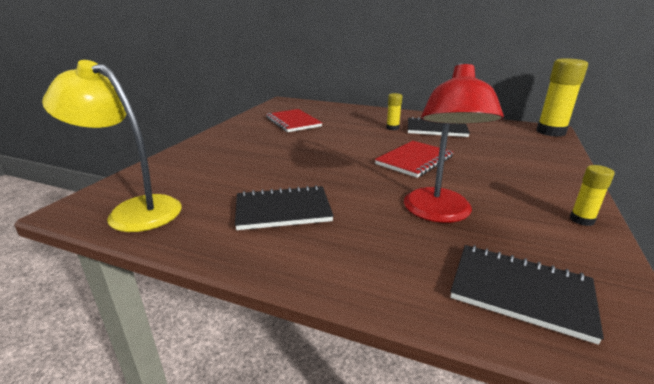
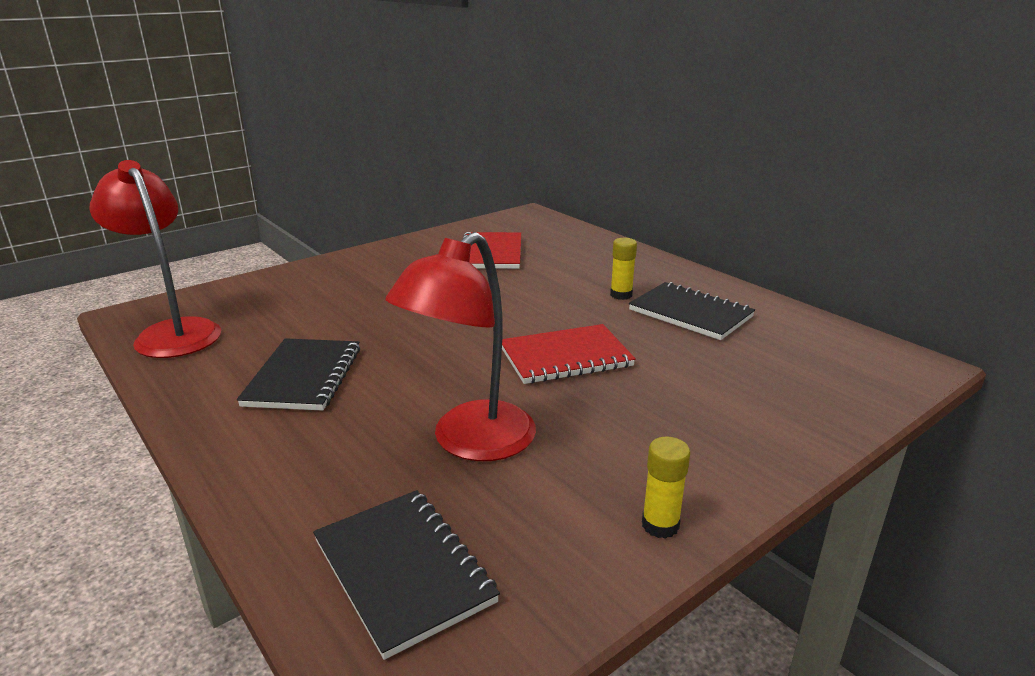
camera: 30 degrees right, 0 degrees up
yellow lamp [42,60,182,232] -> red lamp [89,160,221,358]
black notebook [235,185,334,230] -> black notebook turned 75 degrees clockwise [237,338,360,411]
yellow glue stick [536,58,588,137] -> none

